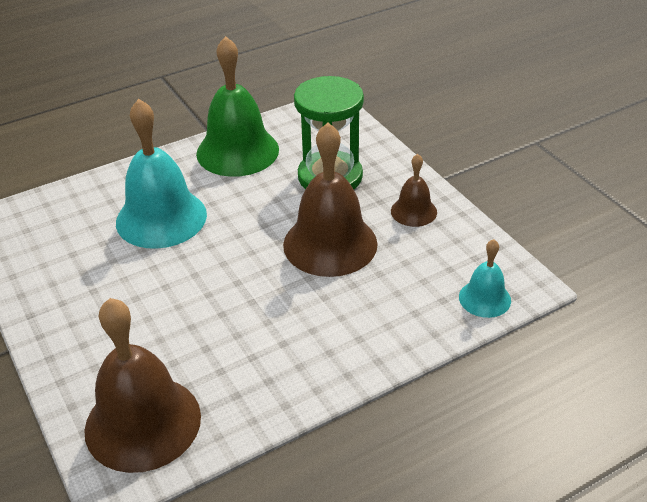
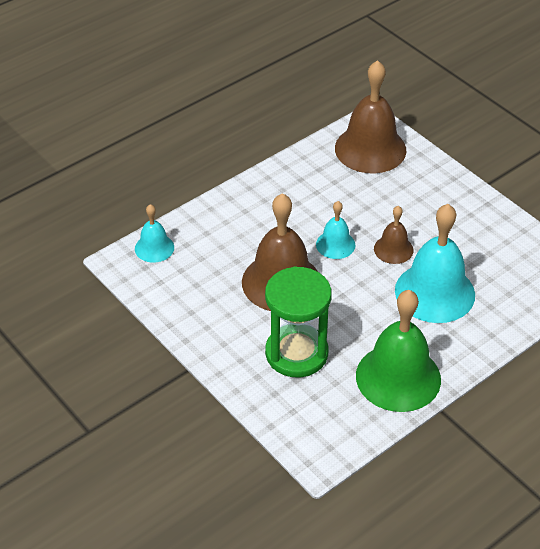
camera: 170 degrees right, 5 degrees up
brown bell [391,154,437,227] -> brown bell moved to [374,206,414,264]
none -> turquoise bell [316,201,355,259]

